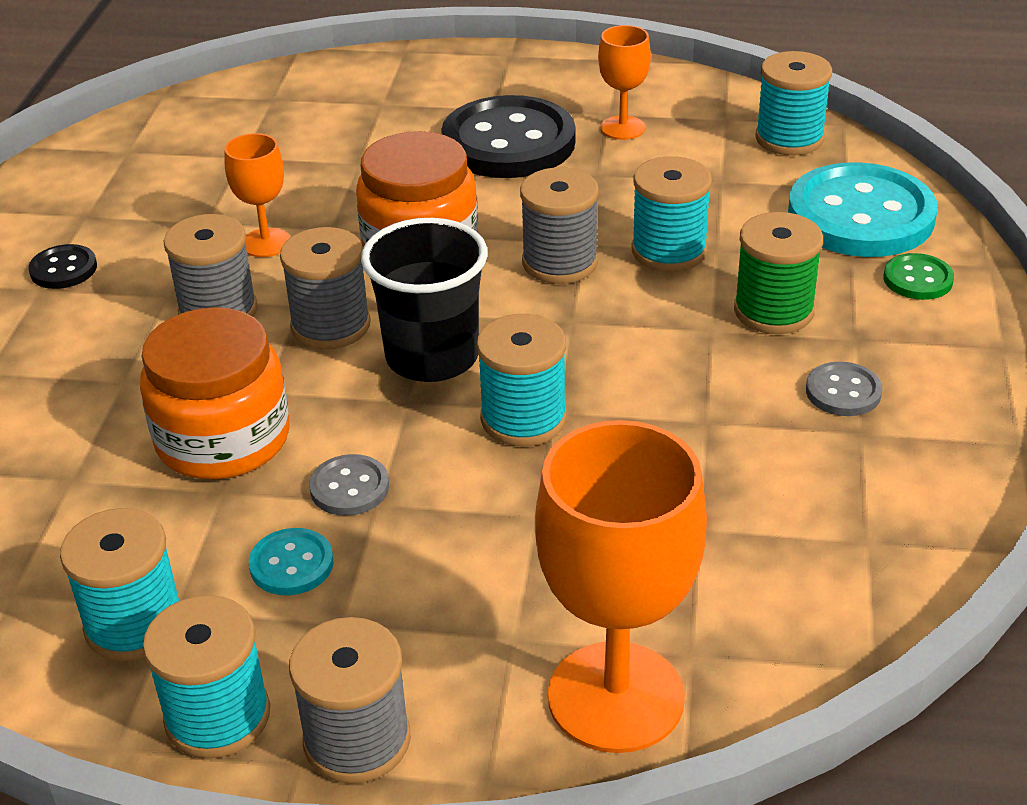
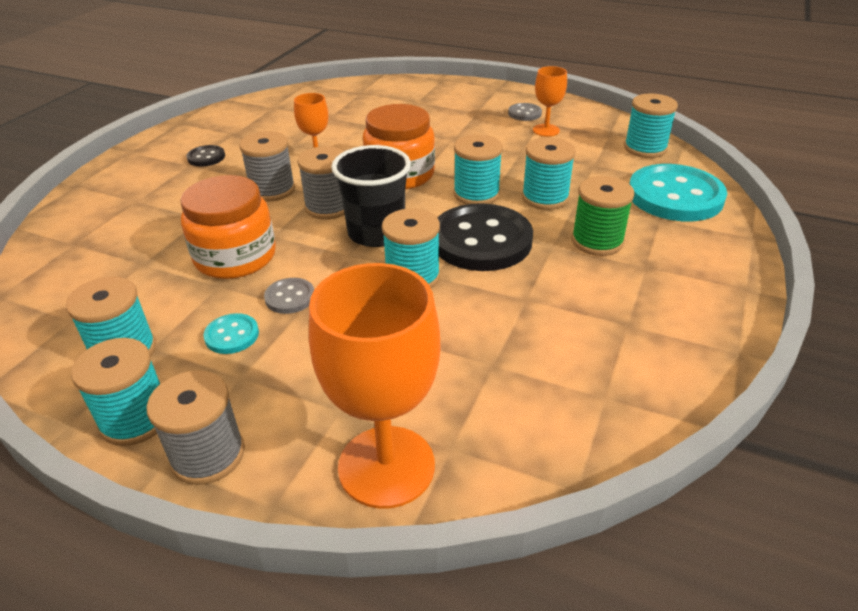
camera: 15 degrees right, 0 degrees up
black button [441,95,575,178] -> black button moved to [437,203,533,271]
grey spool [520,167,599,284] -> turquoise spool [454,134,503,205]
grey button [806,362,882,416] -> grey button moved to [508,103,542,121]
green button [883,253,954,300] -> none

